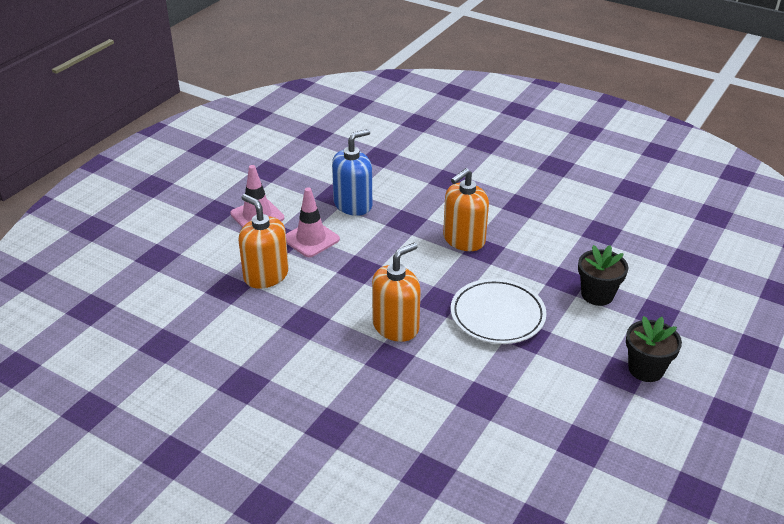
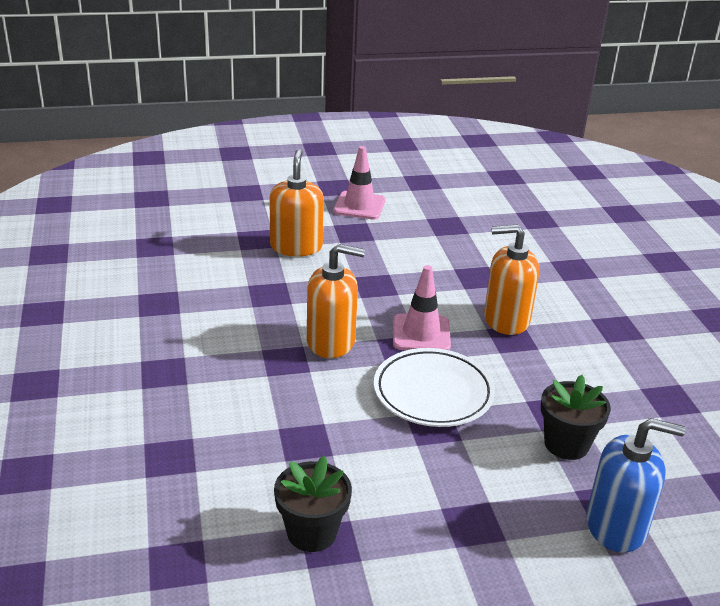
camera: 45 degrees right, 5 degrees down
pink traffic cone [286,187,340,257] -> pink traffic cone moved to [393,265,451,350]
blue soap dispenser [332,129,372,216] -> blue soap dispenser moved to [586,418,686,553]
black flower pot [626,316,682,382] -> black flower pot moved to [274,456,352,552]

